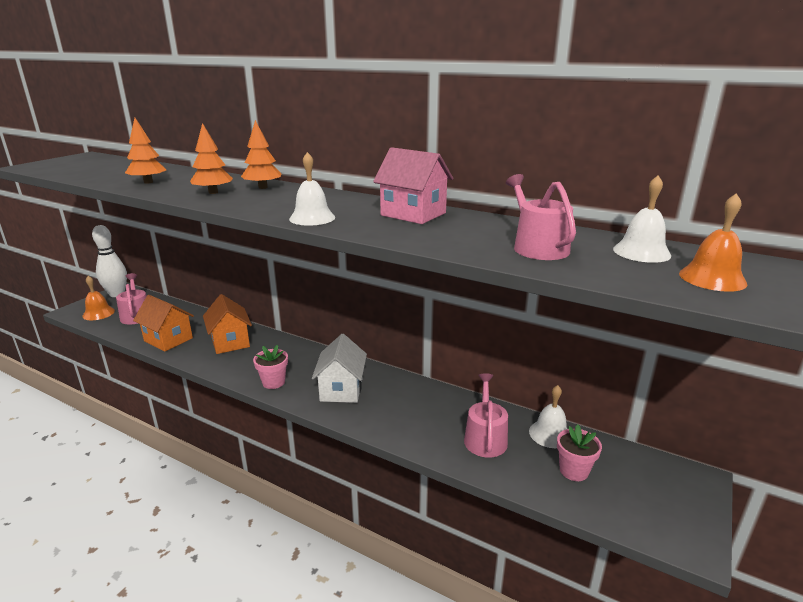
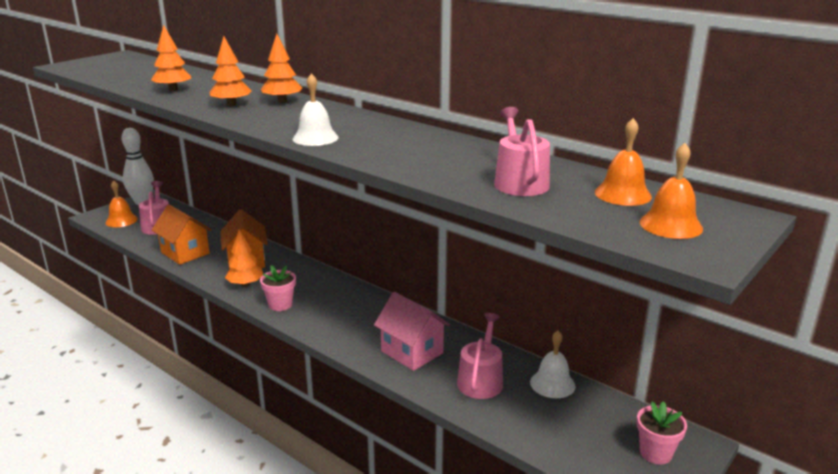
camera: 10 degrees right, 0 degrees up
white house [312,334,367,403] -> none
pink house [373,147,453,224] -> pink house moved to [374,292,450,371]
pink flower pot [557,425,602,481] -> pink flower pot moved to [637,401,687,464]
white bell [613,175,671,263] -> orange bell [595,118,652,206]
none -> orange tree [225,230,263,287]

